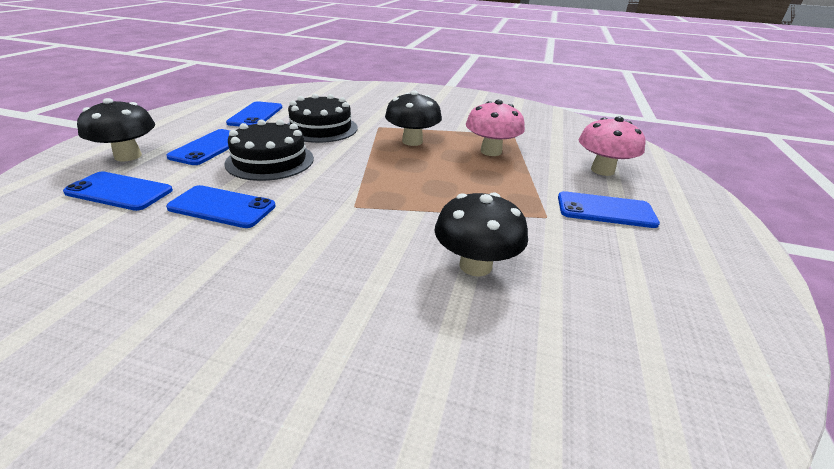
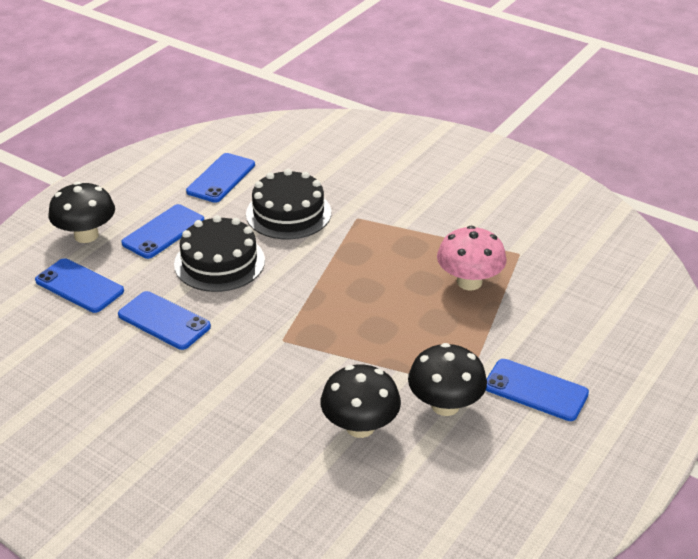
camera: 20 degrees right, 5 degrees up
black mushroom [385,91,442,146] -> black mushroom moved to [408,343,487,416]
pink mushroom [579,116,645,176] -> none

